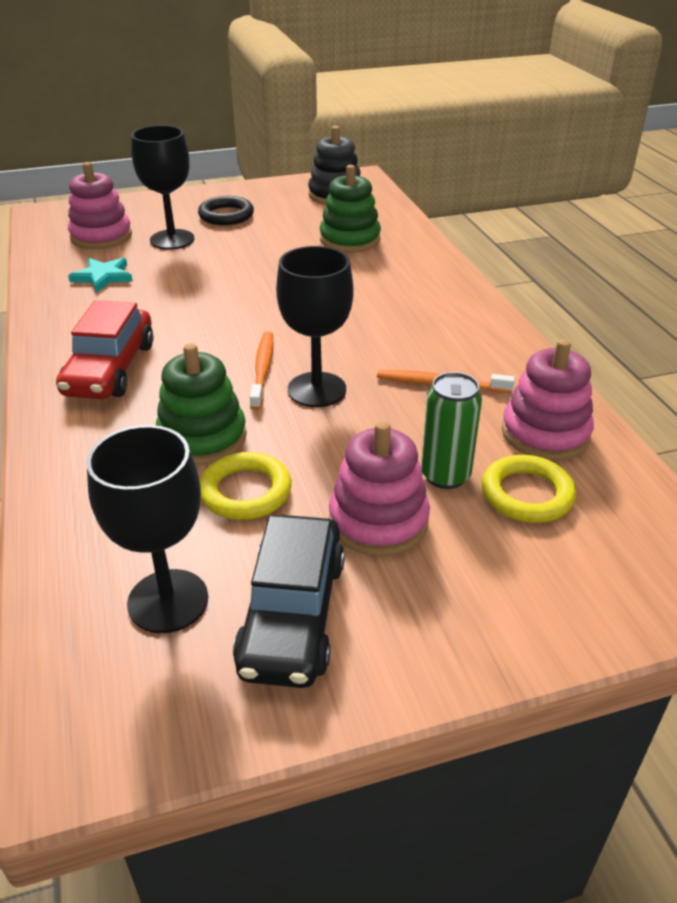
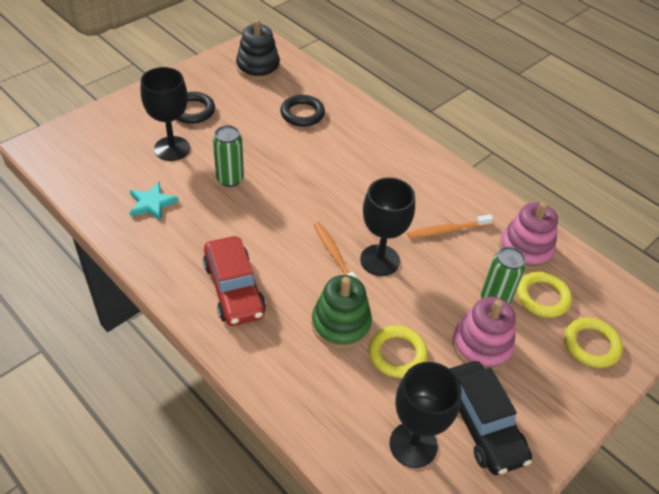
camera: 30 degrees left, 10 degrees up
pink stacking toy [68,162,132,249] -> none
green stacking toy [320,165,381,253] -> black ring [280,95,325,127]
none -> green can [213,125,244,187]
none -> yellow ring [564,317,623,368]

